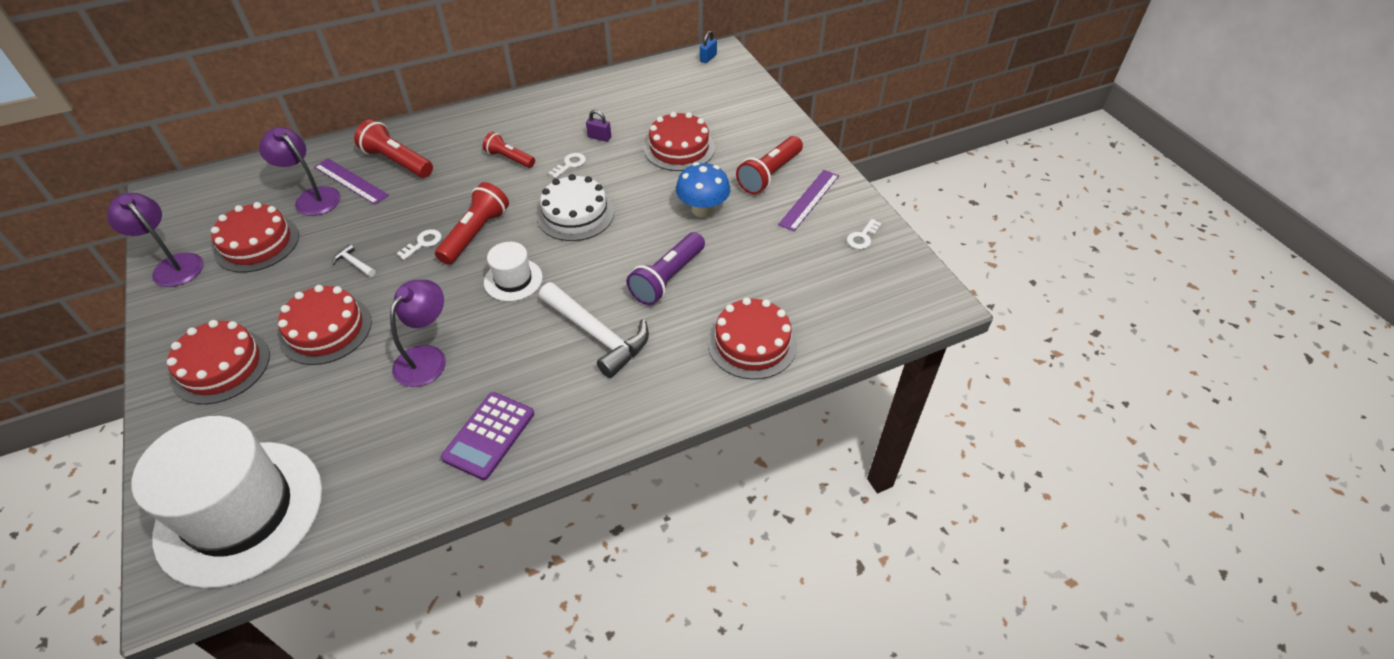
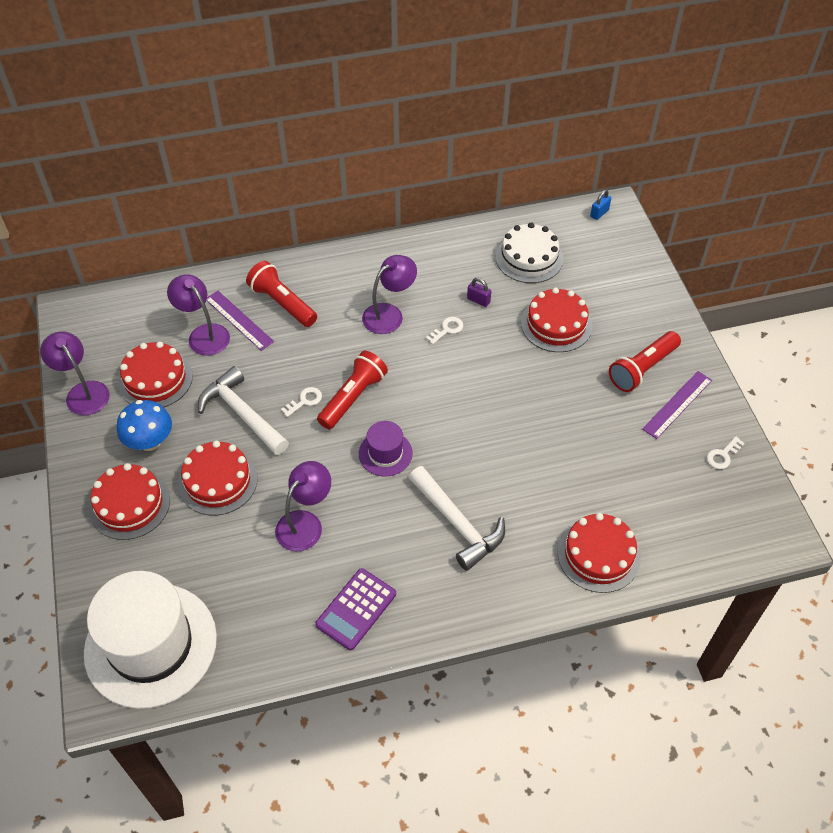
camera: 10 degrees right, 5 degrees up
white hammer [332,244,376,277] -> white hammer [198,366,289,455], size x2.36
red flashlight [483,132,535,168] -> purple lamp [362,255,417,334]
white hat [484,242,543,301] -> purple hat [359,421,413,477]
white cake [536,174,614,241] -> white cake moved to [496,222,563,283]
purple flashlight [627,232,705,305] -> none
blue mushroom [676,162,730,217] -> blue mushroom moved to [117,400,172,451]

